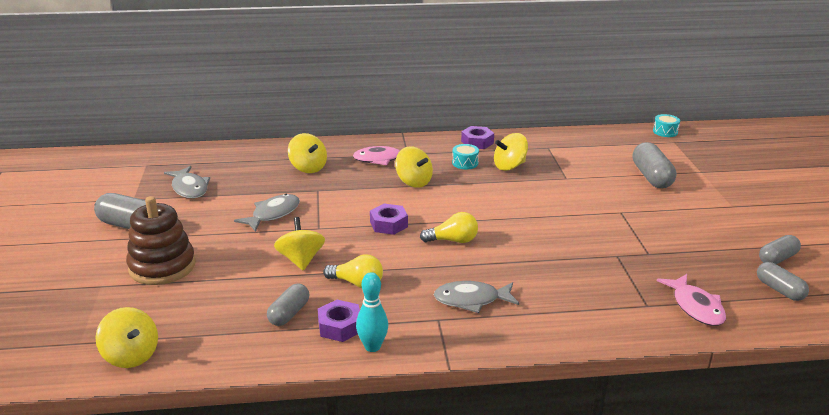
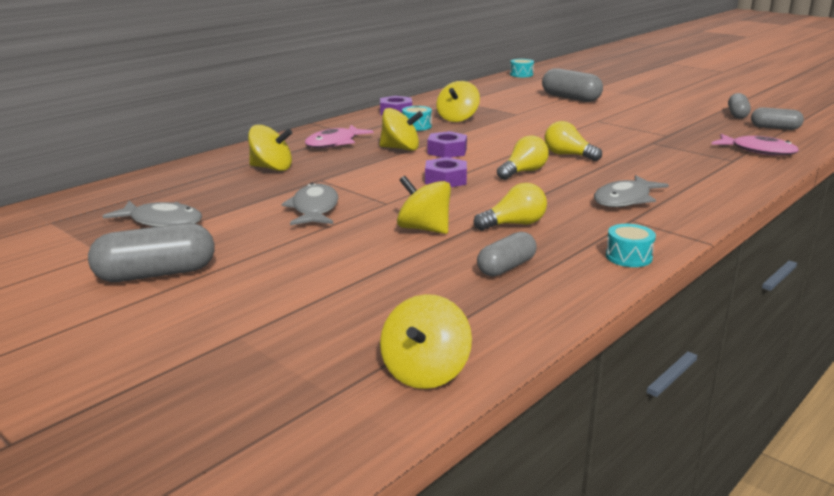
camera: 40 degrees left, 5 degrees down
yellow spinning top [96,307,158,368] -> yellow spinning top turned 105 degrees clockwise [380,294,472,389]
brown stacking toy [126,196,195,285] -> none
grey capsule [267,283,309,326] -> grey capsule turned 60 degrees clockwise [477,232,537,277]
purple nut [318,300,360,342] -> purple nut moved to [427,131,467,158]
turquoise bowling pin [356,272,388,352] -> turquoise drum [606,224,656,267]
none -> yellow light bulb [544,121,602,161]

